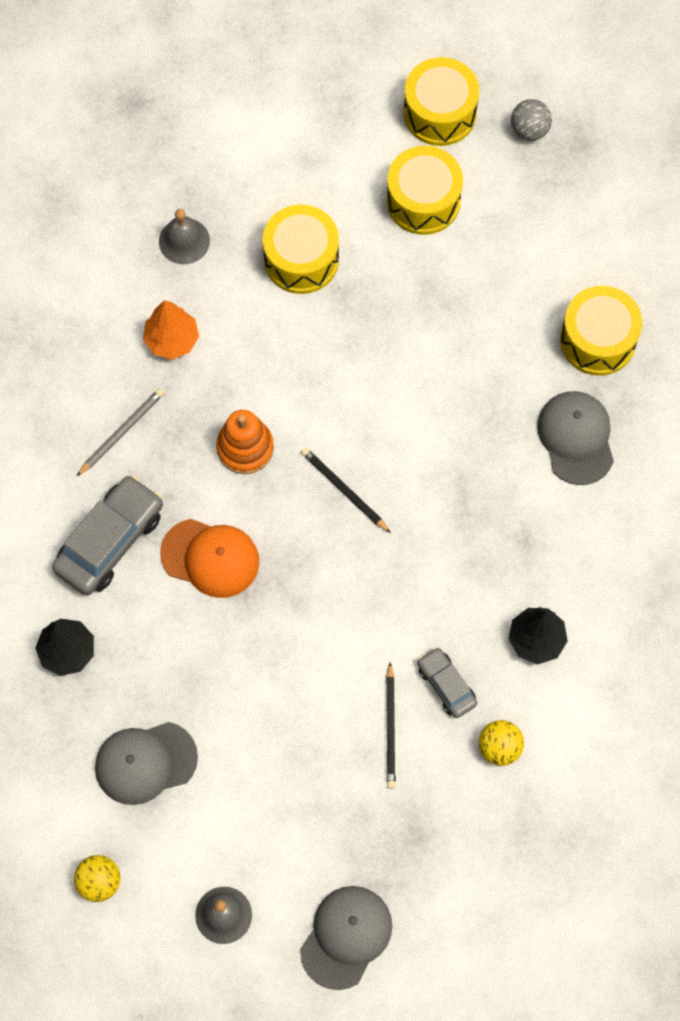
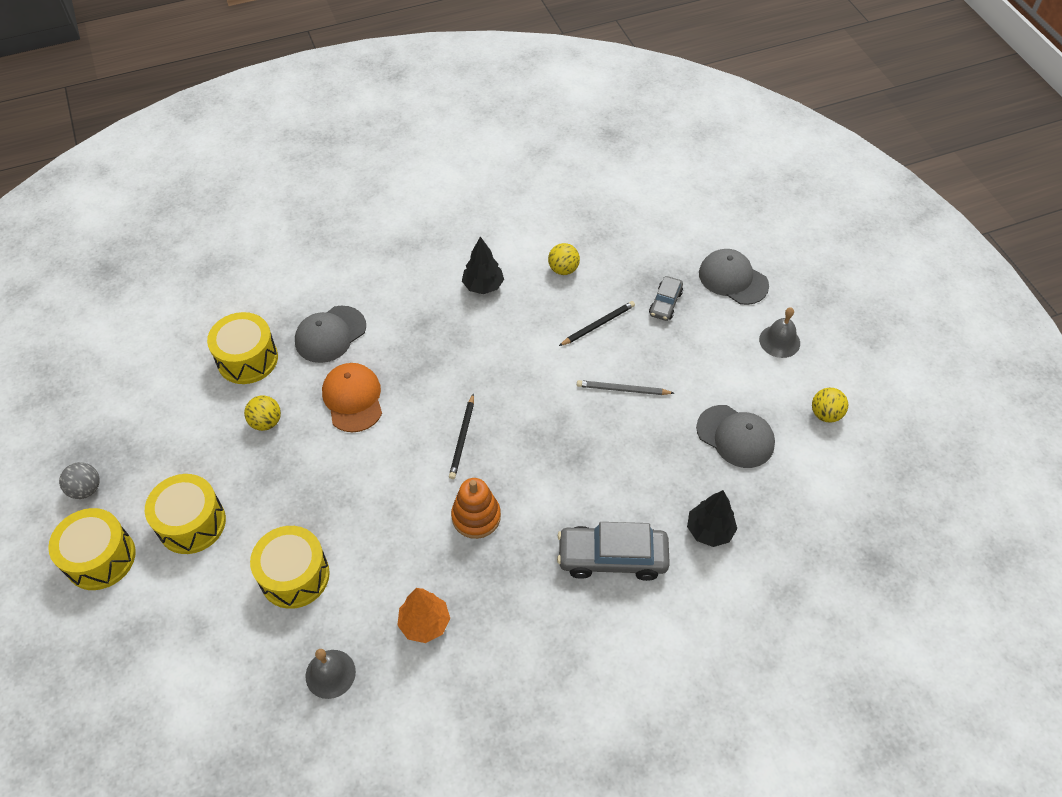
camera: 125 degrees left, 15 degrees down
grey pencil [77,389,164,476] -> grey pencil moved to [577,380,674,395]
orange cap [160,519,259,598] -> orange cap moved to [322,363,382,432]
grey cap [300,886,392,990] -> grey cap turned 45 degrees clockwise [699,249,769,305]
grey car [417,647,477,718] -> grey car moved to [649,276,683,321]
none -> yellow ball [244,396,281,431]

